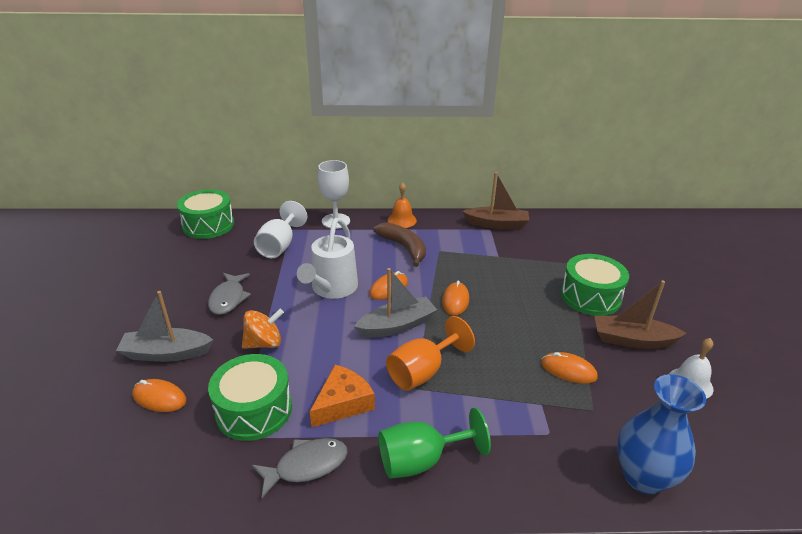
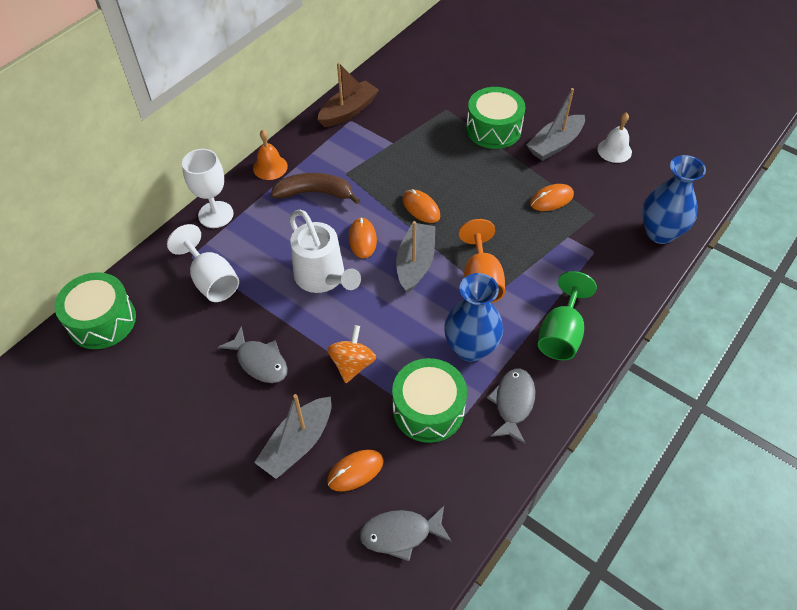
camera: 50 degrees left, 20 degrees up
orange cheese [310,365,375,428] -> blue vase [444,273,503,362]
brown boat [594,281,687,349] -> grey boat [527,88,585,161]
none -> grey fish [360,506,452,561]

